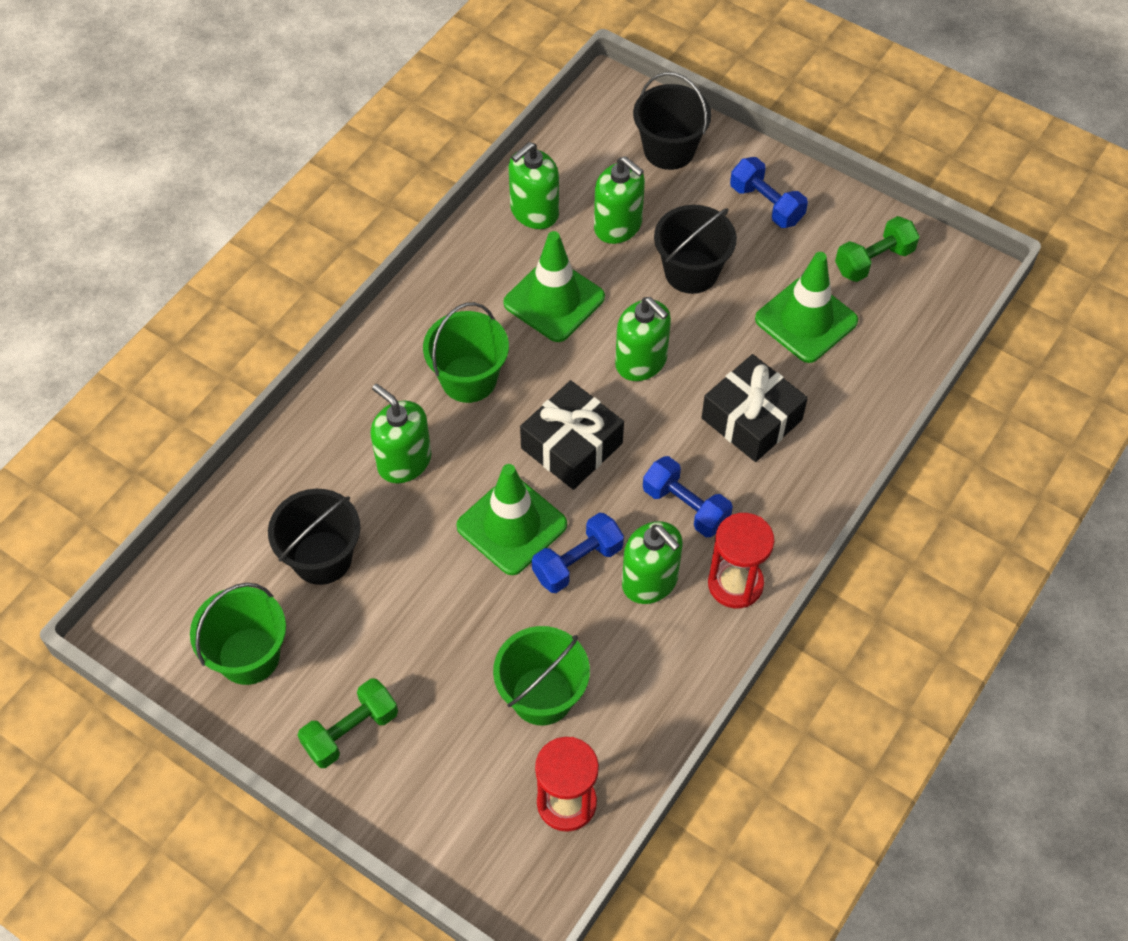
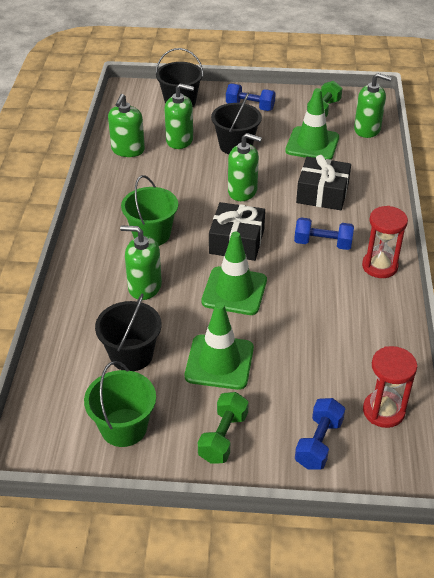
camera: 30 degrees left, 15 degrees down
green bucket [493,626,590,725] -> none
green traffic cone [503,231,605,342] -> green traffic cone moved to [185,302,254,390]
blue dumbbell [532,513,624,593] -> blue dumbbell moved to [295,398,345,470]
green soap dispenser [622,521,683,604] -> green soap dispenser moved to [354,73,392,138]

